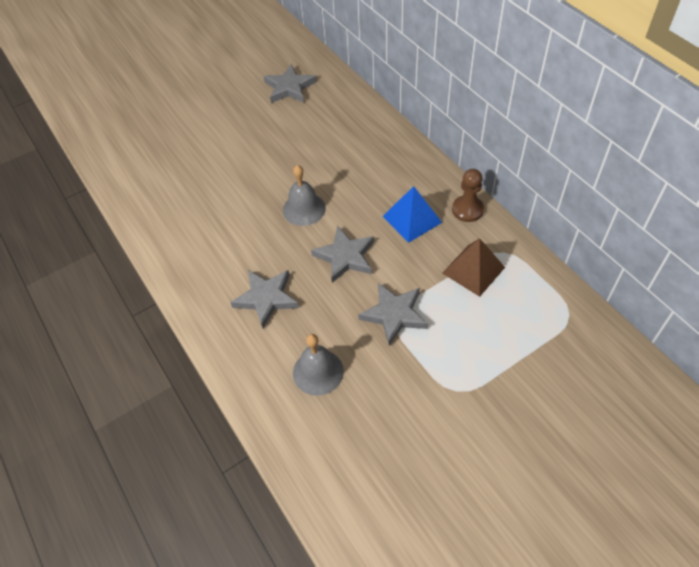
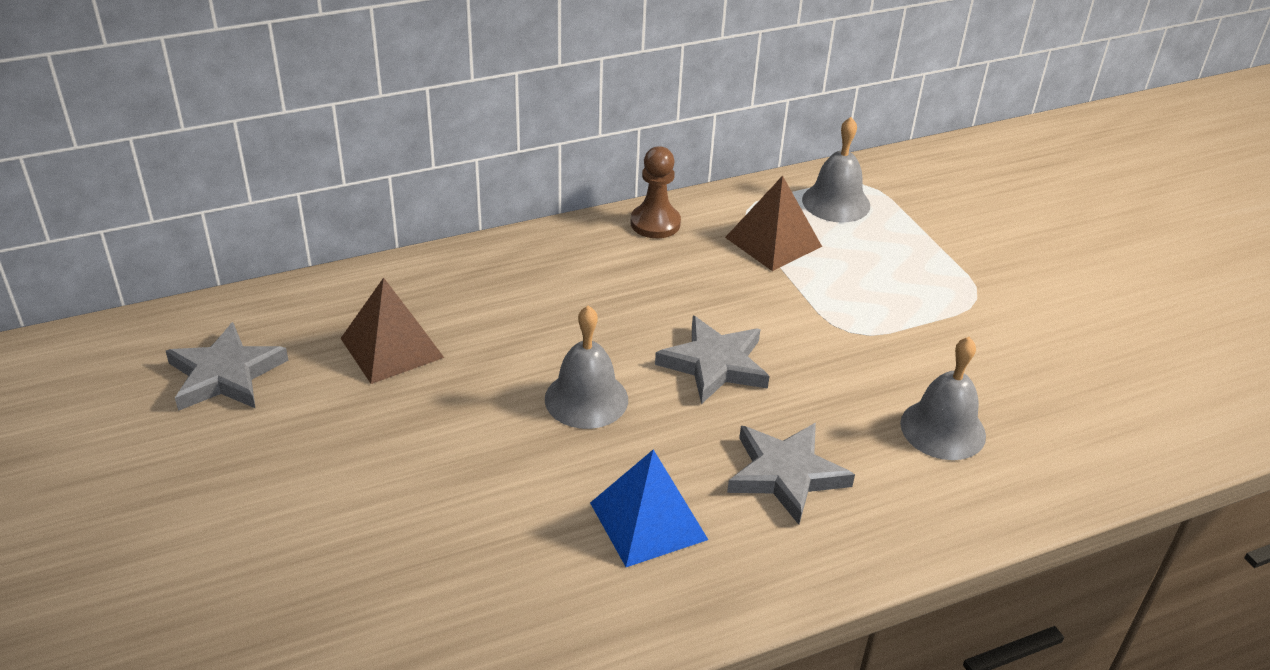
camera: 85 degrees left, 15 degrees down
grey star [358,283,428,346] -> none
blue pyramid [383,186,442,243] -> blue pyramid moved to [590,449,708,567]
none -> brown pyramid [340,278,444,384]
none -> grey bell [802,117,870,223]

